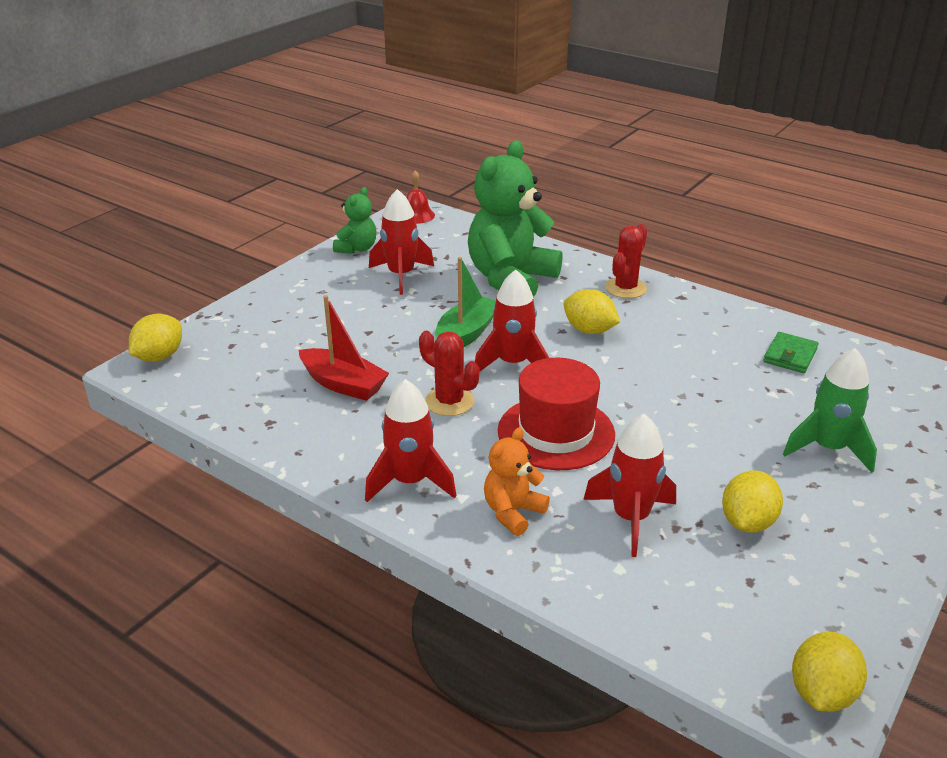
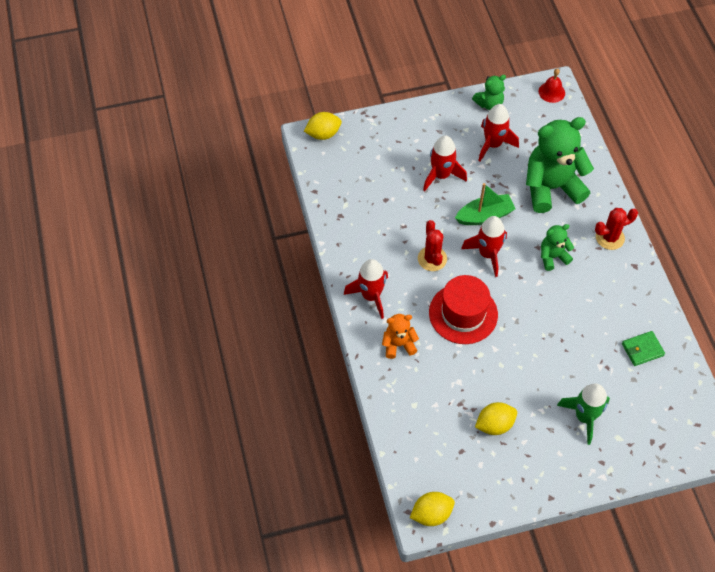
camera: 40 degrees right, 25 degrees up
red boat [299,295,389,401] -> none
yellow lemon [564,289,620,334] -> green teddy bear [541,224,574,271]
red rocket [583,414,676,557] -> red rocket moved to [423,135,467,192]

